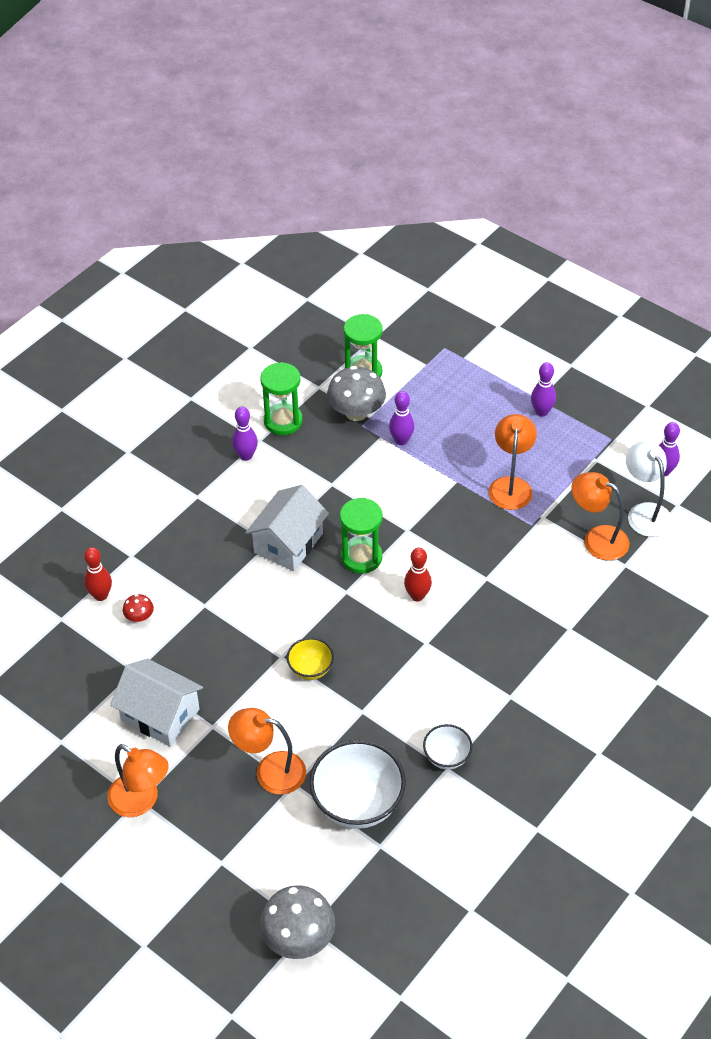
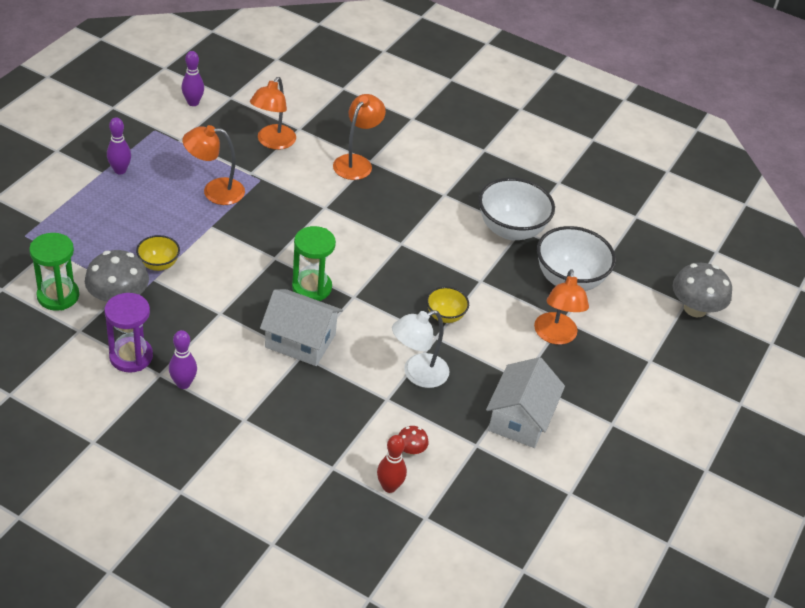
camera: 105 degrees left, 5 degrees down
orange lamp [107,744,169,817] -> orange lamp moved to [333,94,386,180]
green hourglass [260,362,303,435] -> purple hourglass [104,293,153,373]
purple bowling pin [389,391,415,445] -> yellow bowl [136,235,180,271]
red bowling pin [404,548,432,601] -> none
white bowl [423,724,472,770] -> white bowl [479,178,555,240], size x1.90
white lamp [626,441,673,537] -> white lamp moved to [392,310,450,388]

